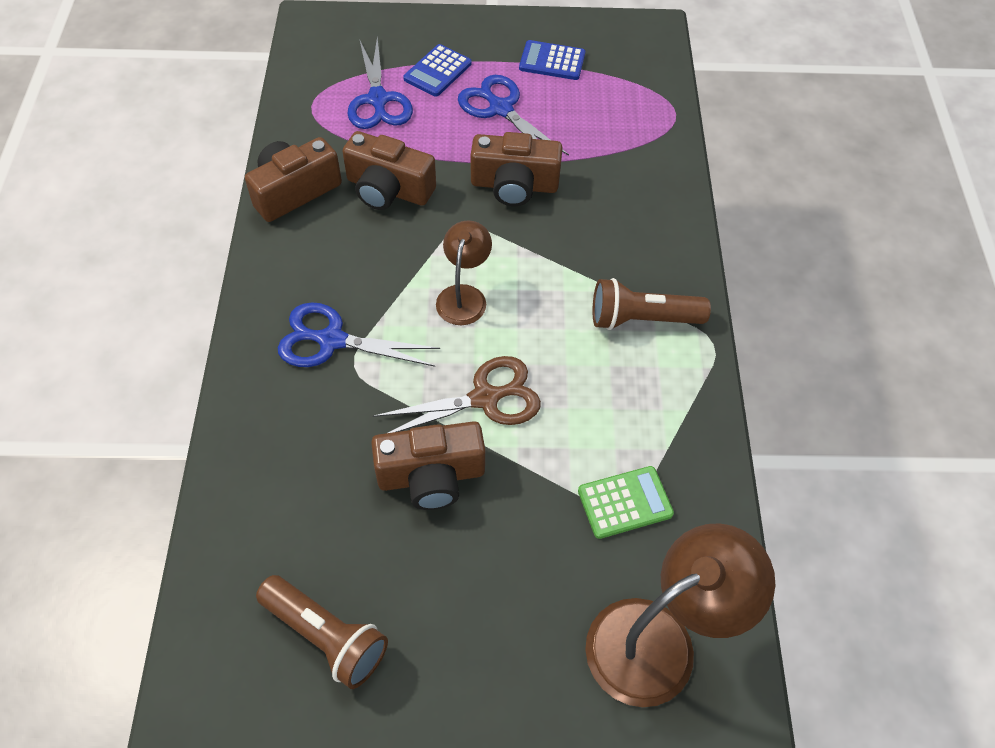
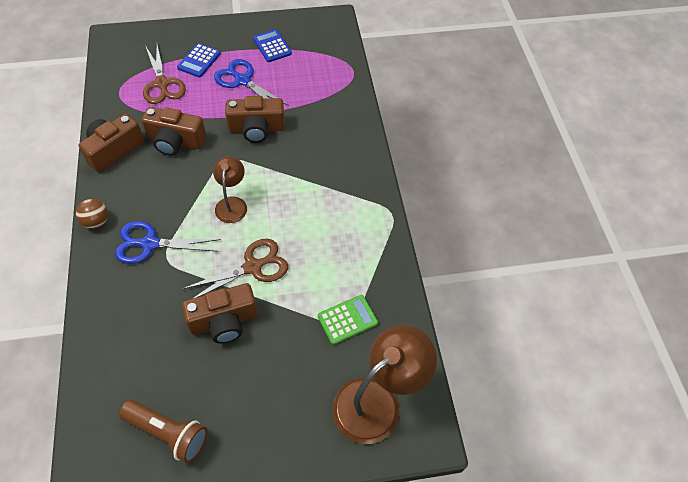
camera: 10 degrees left, 0 degrees up
blue scissors [347,37,413,129] -> brown scissors [143,44,186,104]
blue calculator [519,40,585,80] -> blue calculator turned 60 degrees clockwise [253,29,292,62]
brown flashlight [593,278,711,330] -> none
none -> brown ball [76,199,108,229]

